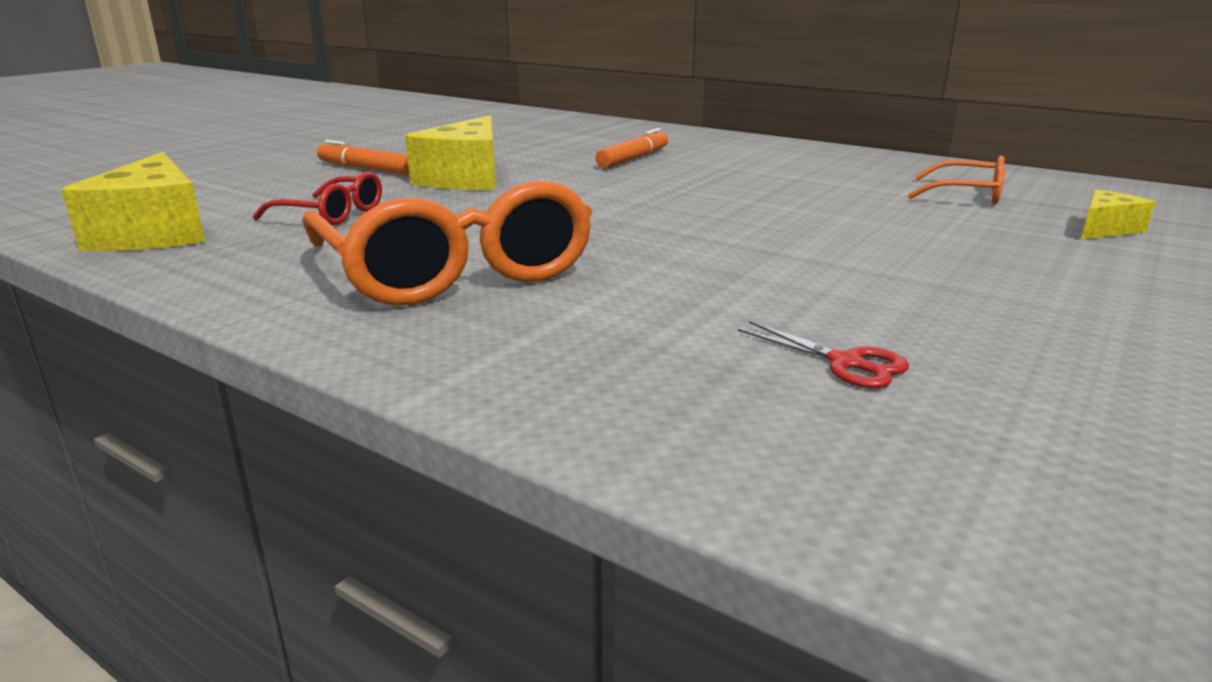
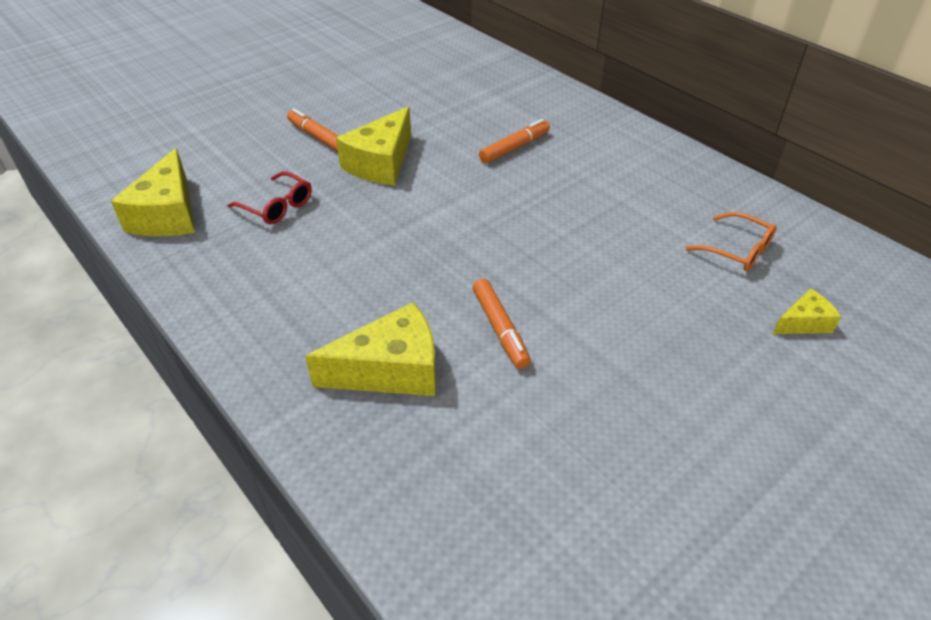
camera: 15 degrees right, 20 degrees up
orange glasses [302,181,593,306] -> none
red scissors [738,321,909,388] -> none
none -> yellow cheese [305,302,436,396]
none -> orange marker [473,278,531,369]

